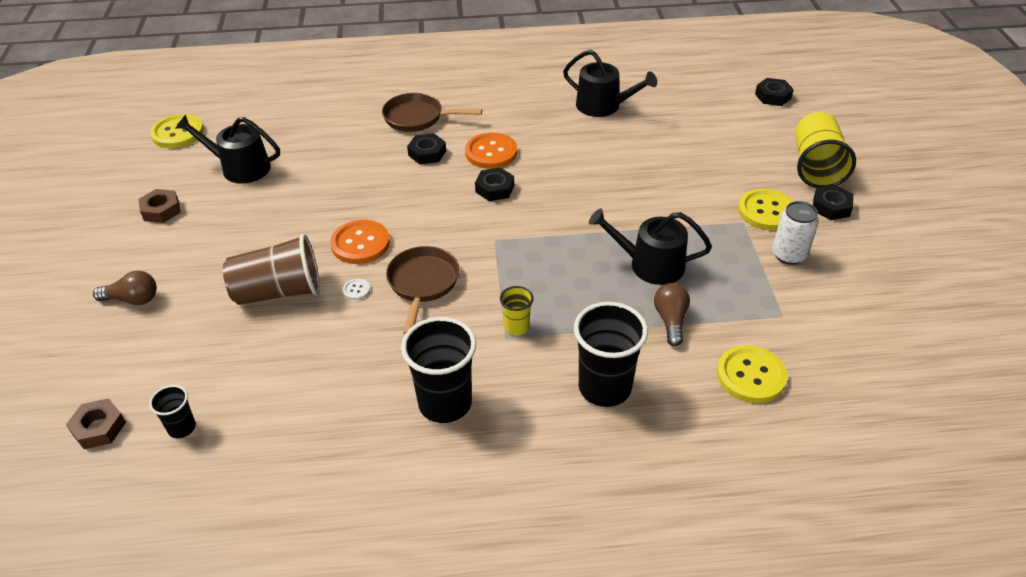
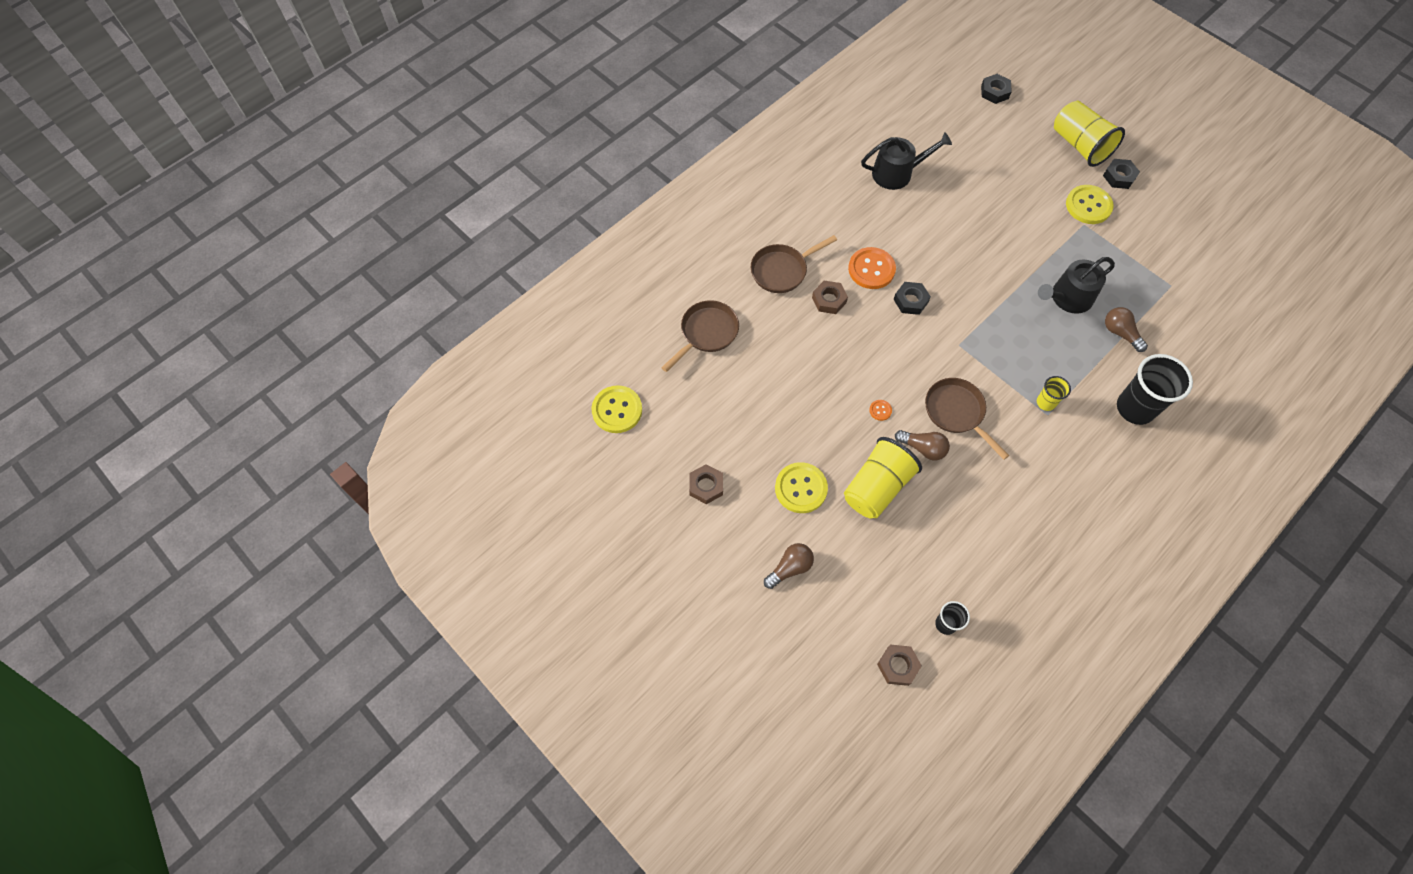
camera: 40 degrees left, 20 degrees up
black watering can [176,115,280,184] -> none
brown cup [223,234,320,305] -> yellow cup [844,437,922,519]
orange button [330,220,390,264] -> orange button [869,400,892,421], size x0.44
white button [343,279,370,300] -> brown light bulb [895,430,950,461]
black cup [401,317,476,423] -> none
black nut [407,133,446,164] -> brown nut [812,281,848,314]
yellow button [717,345,787,403] -> yellow button moved to [775,462,828,513]
white can [772,201,819,265] -> none
none -> brown pan [661,300,739,372]

